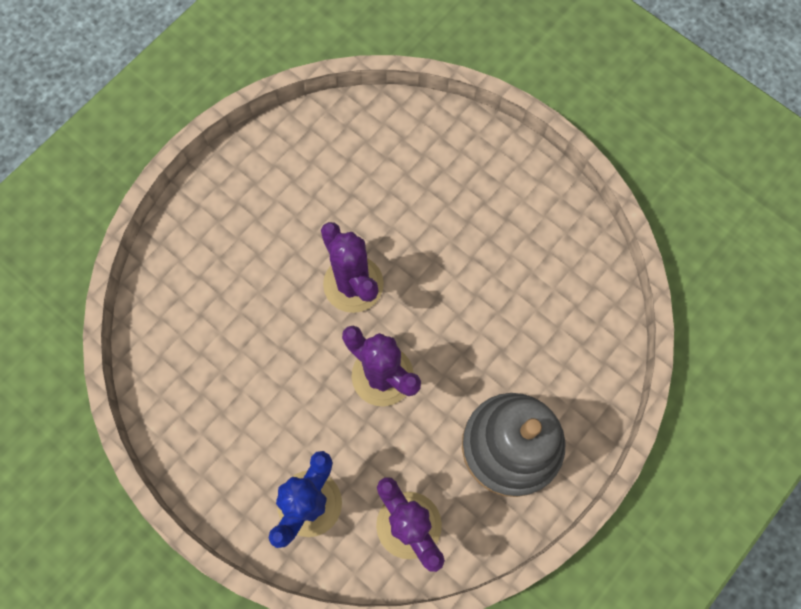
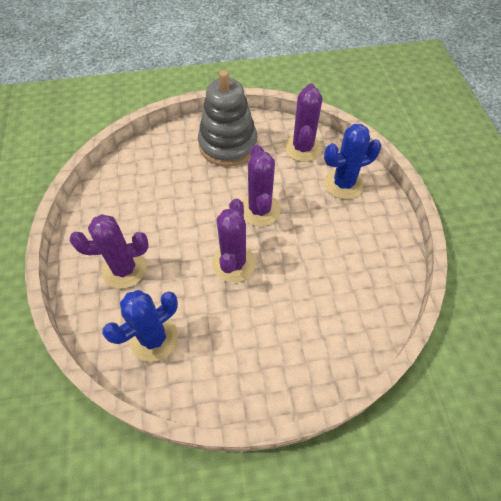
camera: 140 degrees left, 15 degrees down
none -> purple cactus [70,214,149,288]
none -> blue cactus [102,290,178,362]

